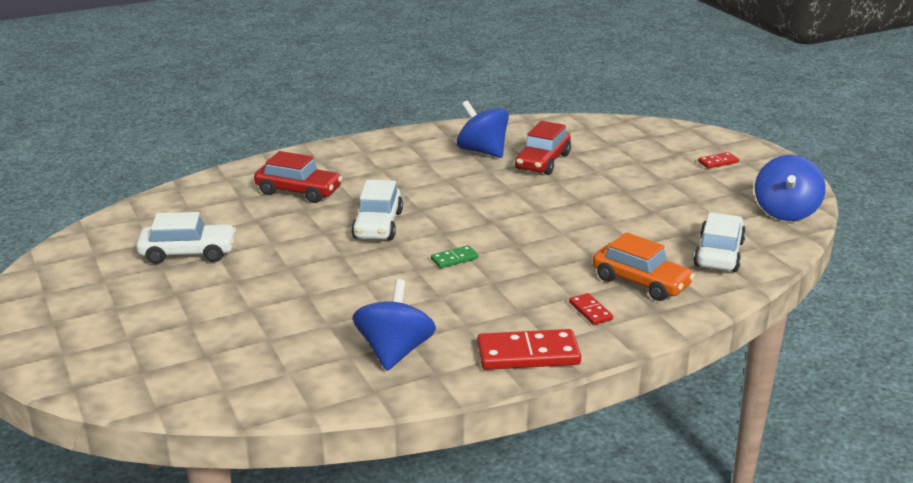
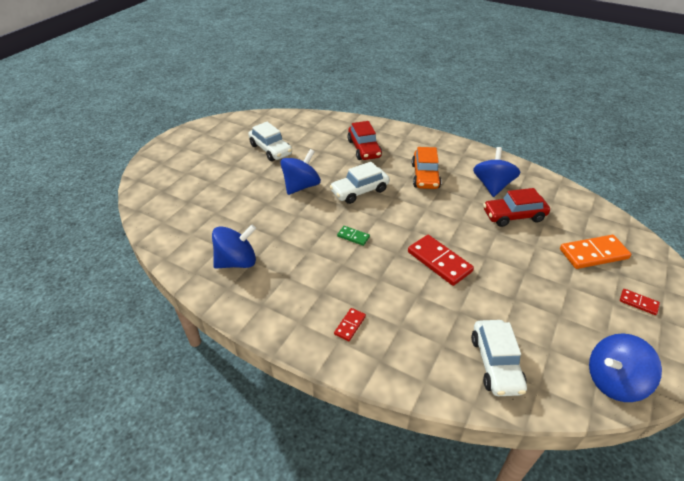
camera: 55 degrees right, 15 degrees up
red domino [477,329,581,370] -> red domino moved to [408,235,474,286]
orange car [593,232,695,301] -> orange car moved to [412,147,441,189]
white car [694,212,746,272] -> white car turned 105 degrees clockwise [471,320,527,396]
none -> blue spinning top [280,149,321,195]
none -> orange domino [560,235,631,269]

